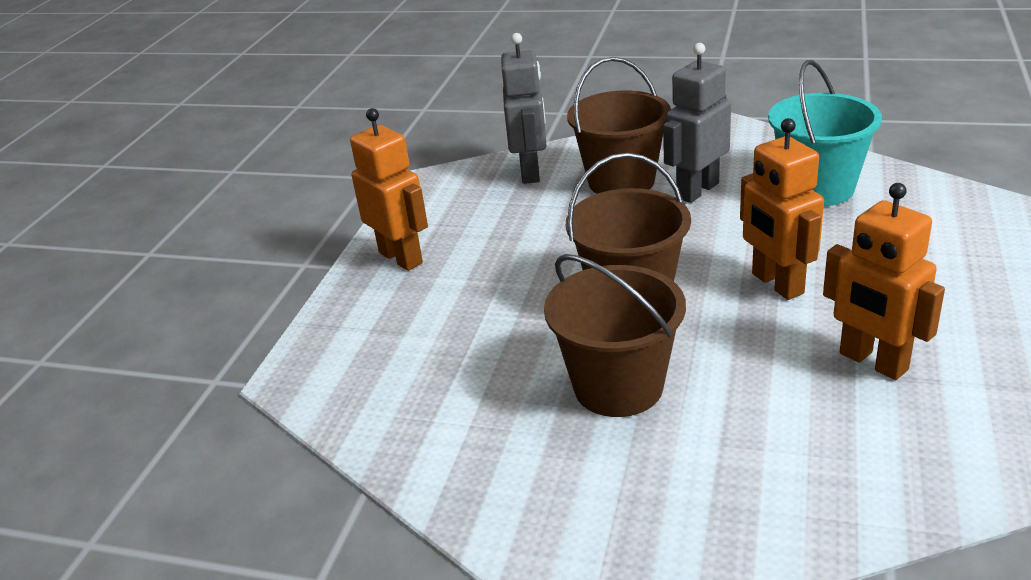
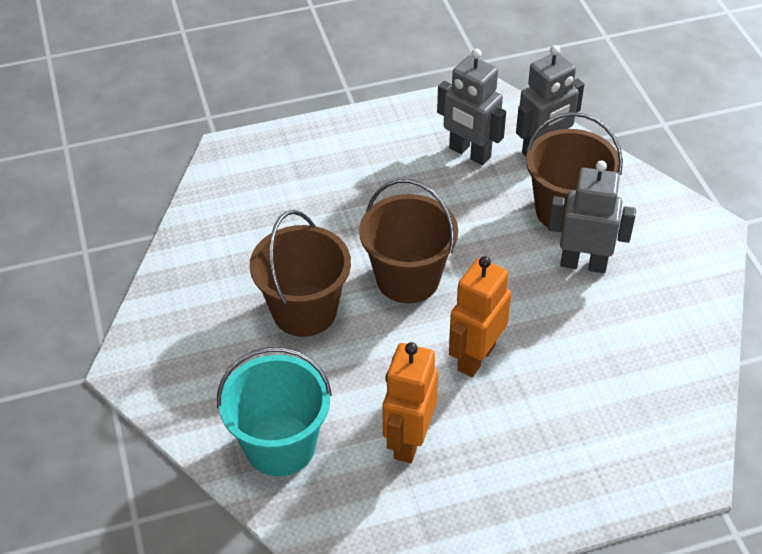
camera: 55 degrees right, 15 degrees up
orange robot [350,108,428,271] -> none
turquoise bucket [768,60,882,206] -> turquoise bucket moved to [217,347,332,476]
none -> grey robot [437,49,506,165]

